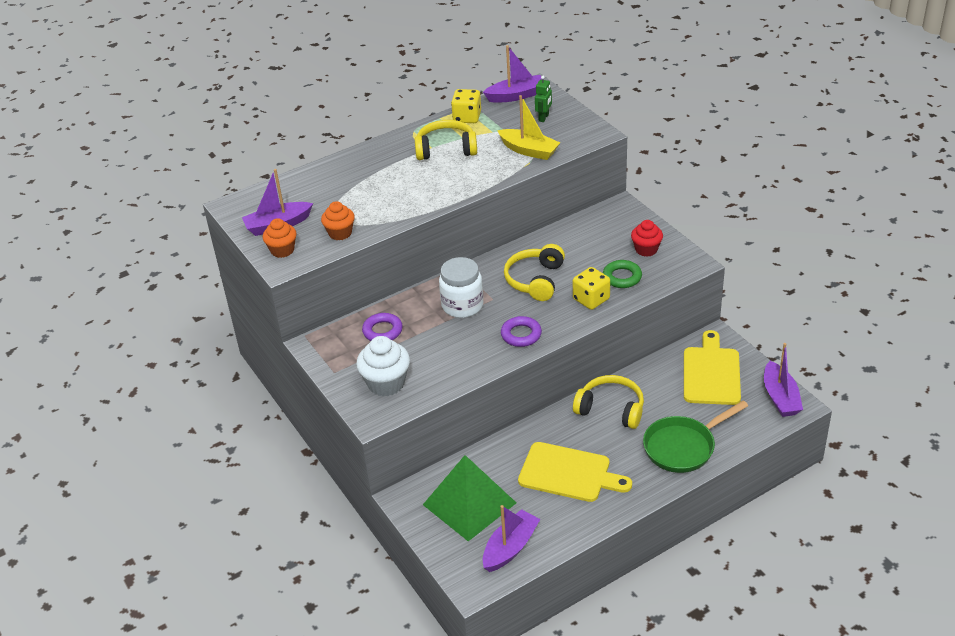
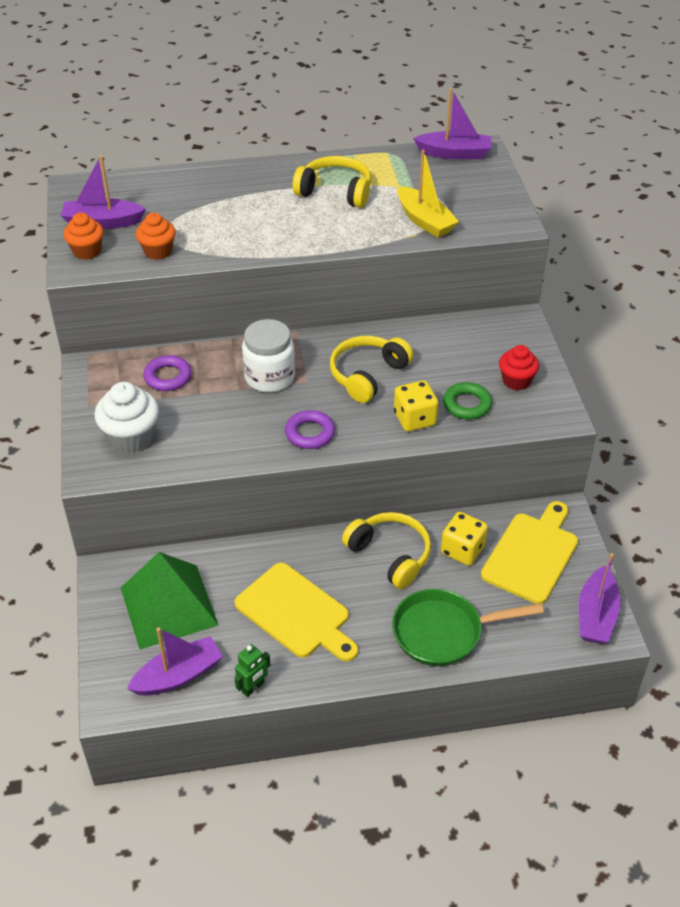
camera: 20 degrees right, 5 degrees up
yellow dice [451,89,481,123] -> yellow dice moved to [441,512,488,566]
green robot [535,76,552,122] -> green robot moved to [235,644,270,697]

